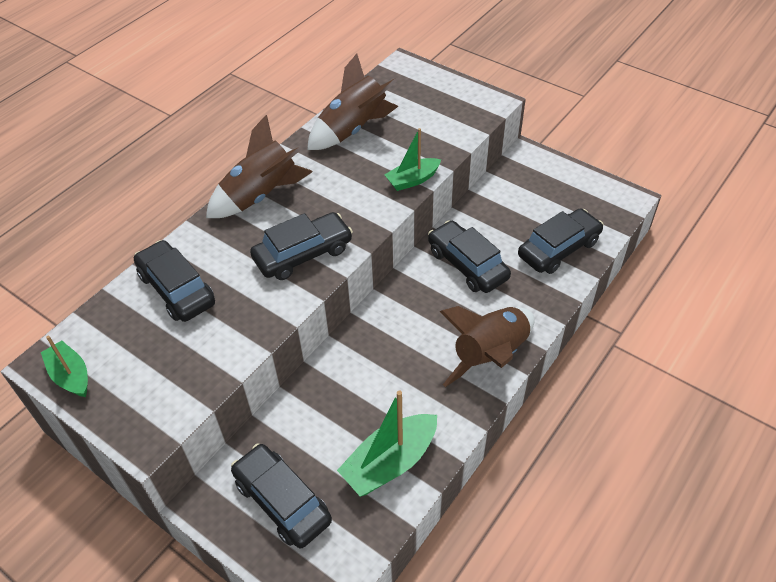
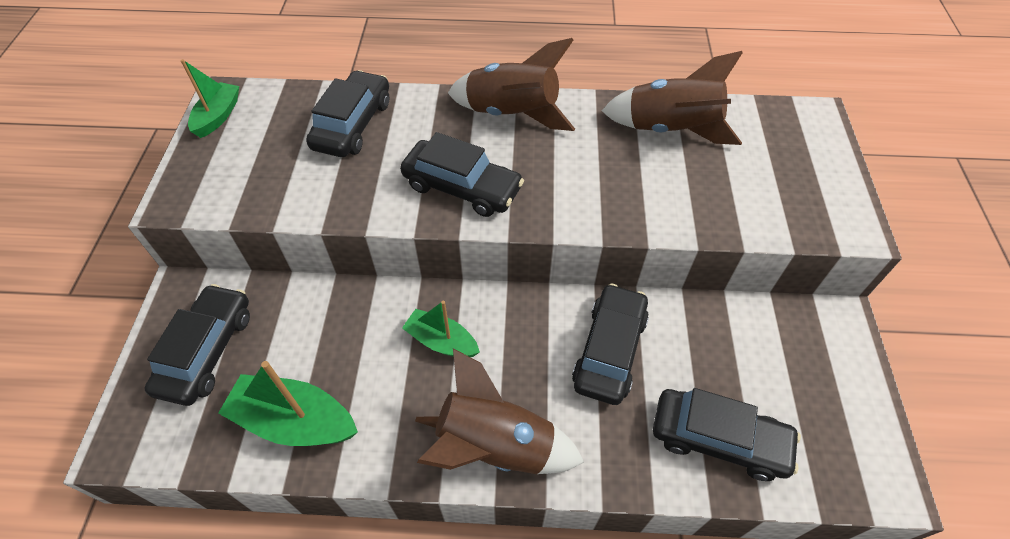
camera: 55 degrees right, 5 degrees up
green boat [384,128,441,191] -> green boat moved to [402,301,480,357]

